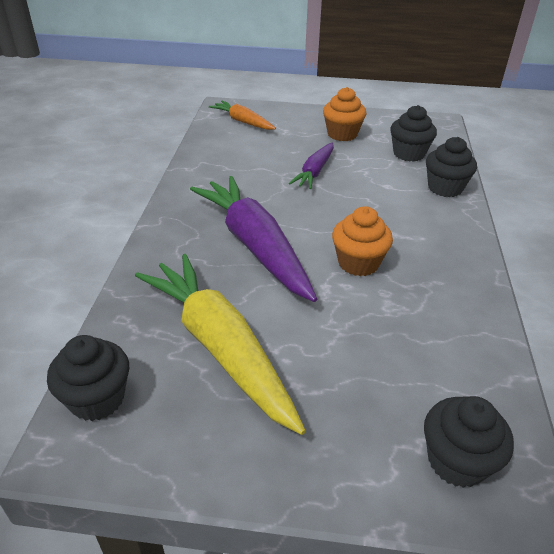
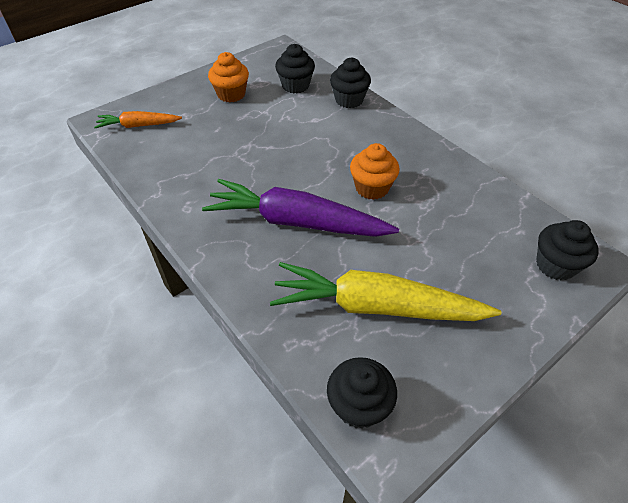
camera: 45 degrees left, 10 degrees up
purple carrot [289,142,334,189] -> none

